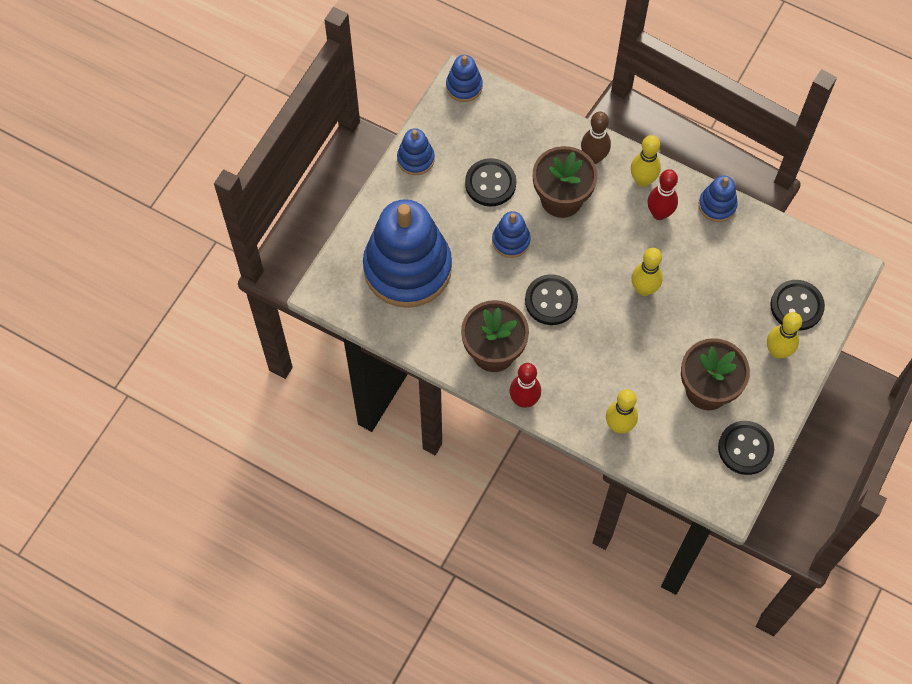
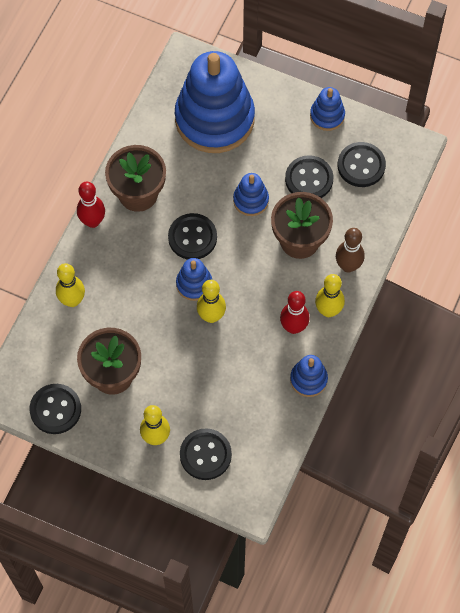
camera: 85 degrees right, 0 degrees up
blue stacking toy [446,55,483,102] -> blue stacking toy moved to [176,258,212,301]
none -> black button [338,142,386,187]

